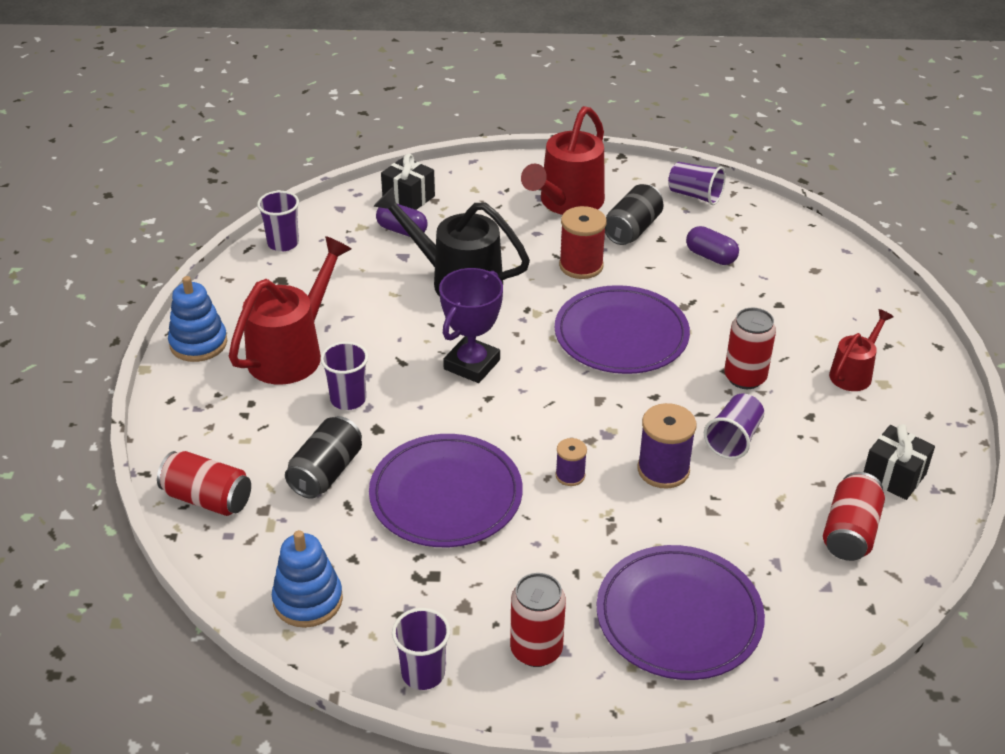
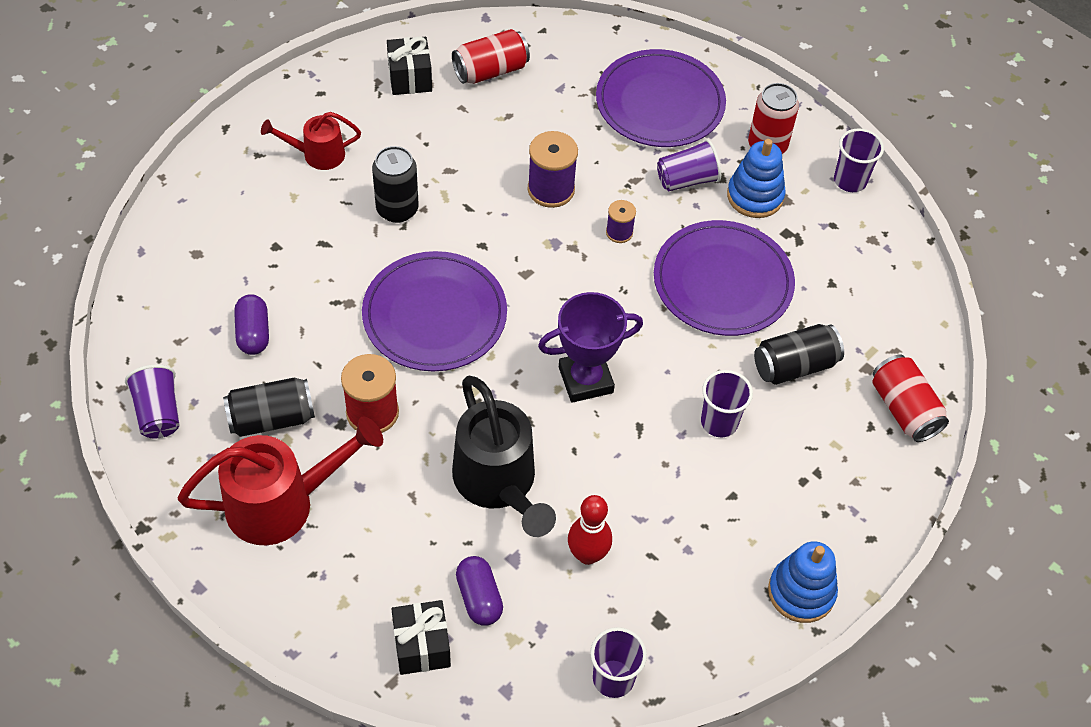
camera: 140 degrees left, 15 degrees up
red watering can [229,236,351,385] -> none
blue stacking toy [272,530,343,628] -> blue stacking toy moved to [727,139,786,218]
purple cup [704,393,764,459] -> purple cup moved to [657,139,721,191]
red can [724,308,776,389] -> black can [372,146,419,223]
none -> red bowling pin [568,495,612,565]

